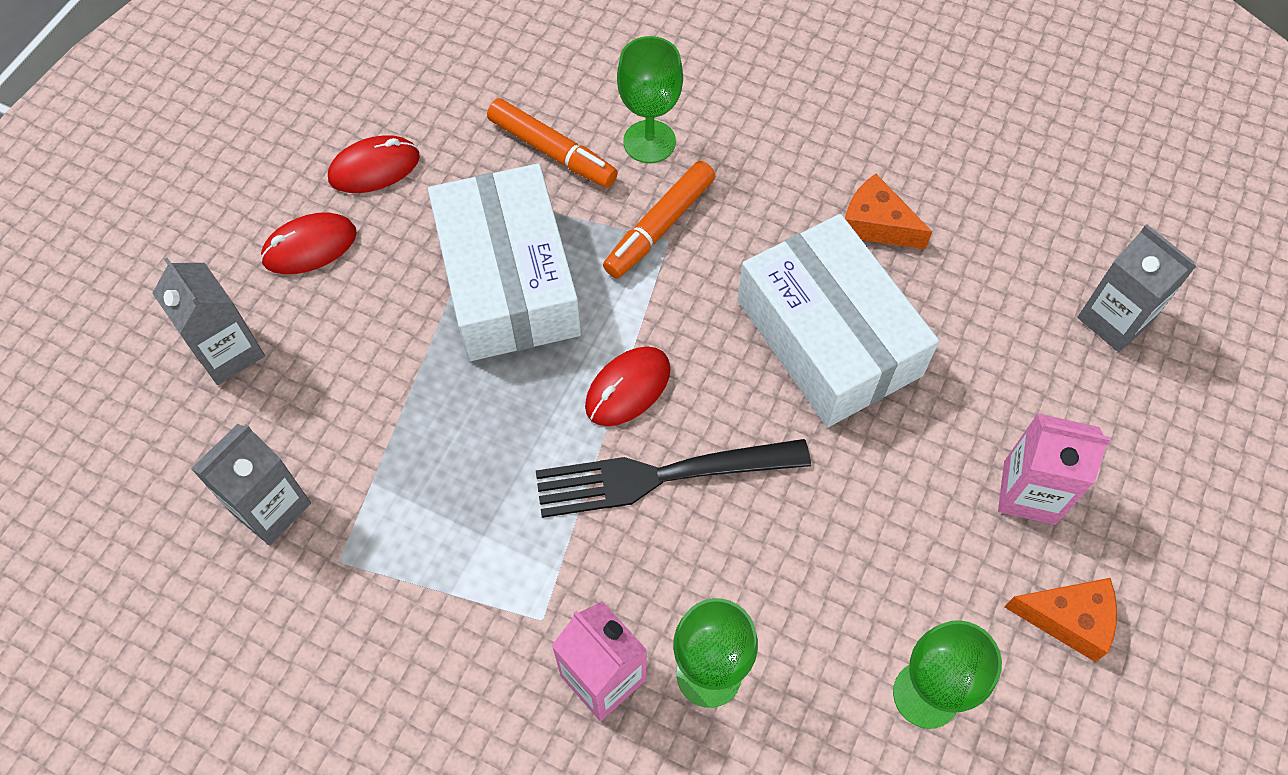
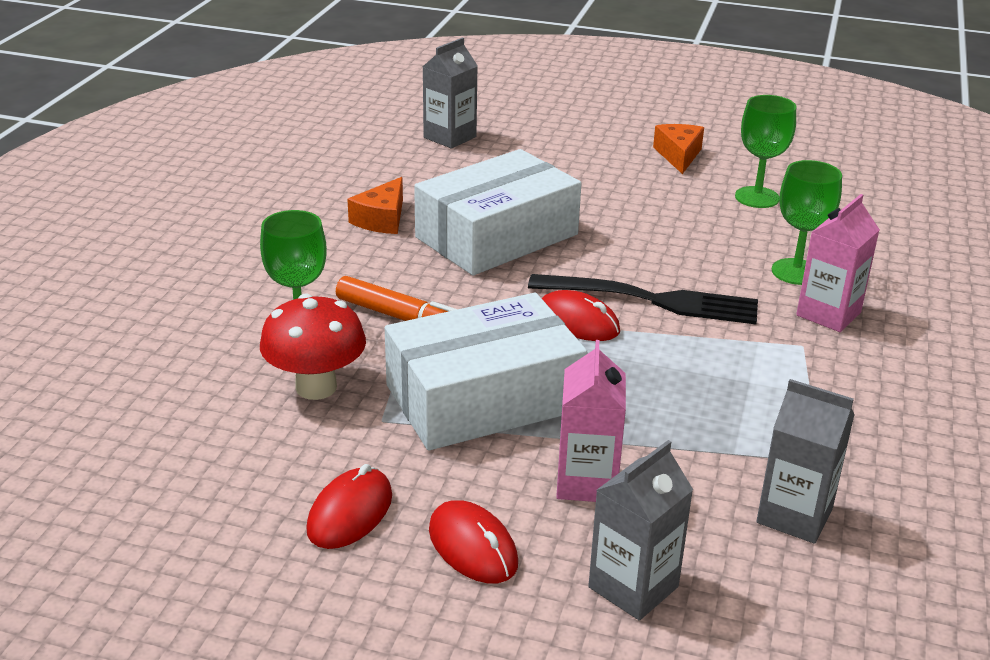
camera: 100 degrees left, 30 degrees down
red mouse [328,135,420,193] -> red mouse turned 60 degrees clockwise [306,464,392,549]
orange marker [487,98,618,188] -> red mushroom [260,294,366,400]
black fork [536,439,811,518] -> black fork turned 60 degrees counterclockwise [528,274,758,324]
pink carton [998,413,1111,525] -> pink carton moved to [556,340,626,502]

